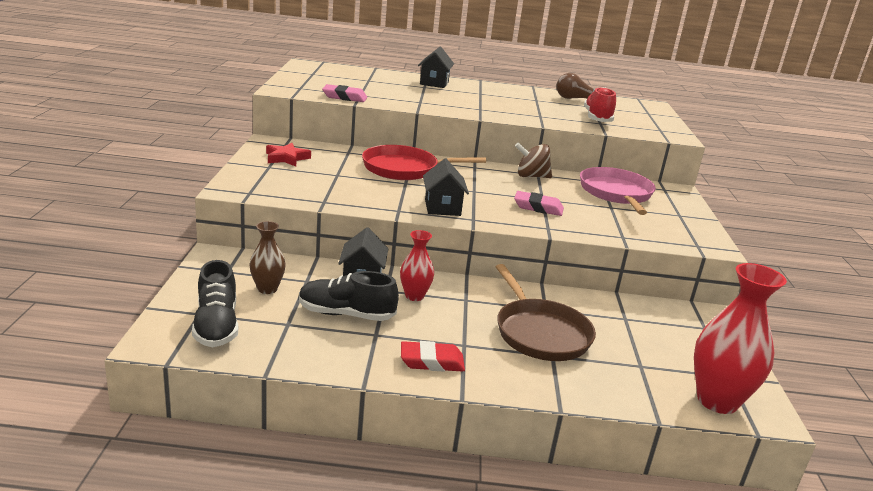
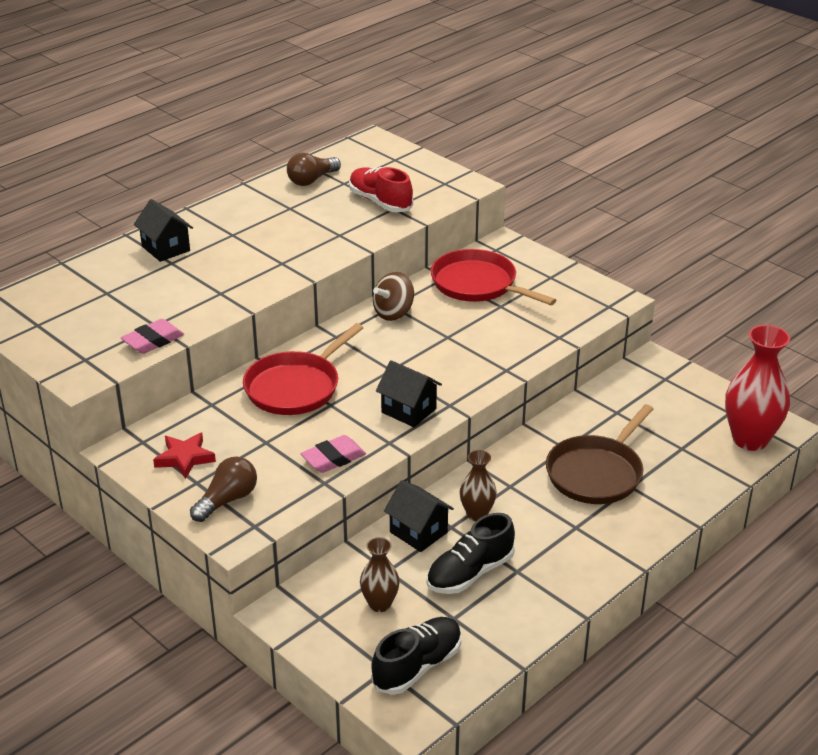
camera: 45 degrees left, 10 degrees up
black shoe [192,260,238,347] -> black shoe turned 75 degrees counterclockwise [371,617,461,695]
red vase [400,230,434,301] -> brown vase [460,450,497,521]
red eraser [401,341,465,372] -> none
brown pan [496,264,596,361] -> brown pan turned 105 degrees clockwise [546,404,653,504]
pink eraser [514,191,564,216] -> pink eraser moved to [301,435,366,473]
pink pan [580,167,656,215] -> red pan [431,249,556,305]
none -> brown light bulb [190,457,257,522]

